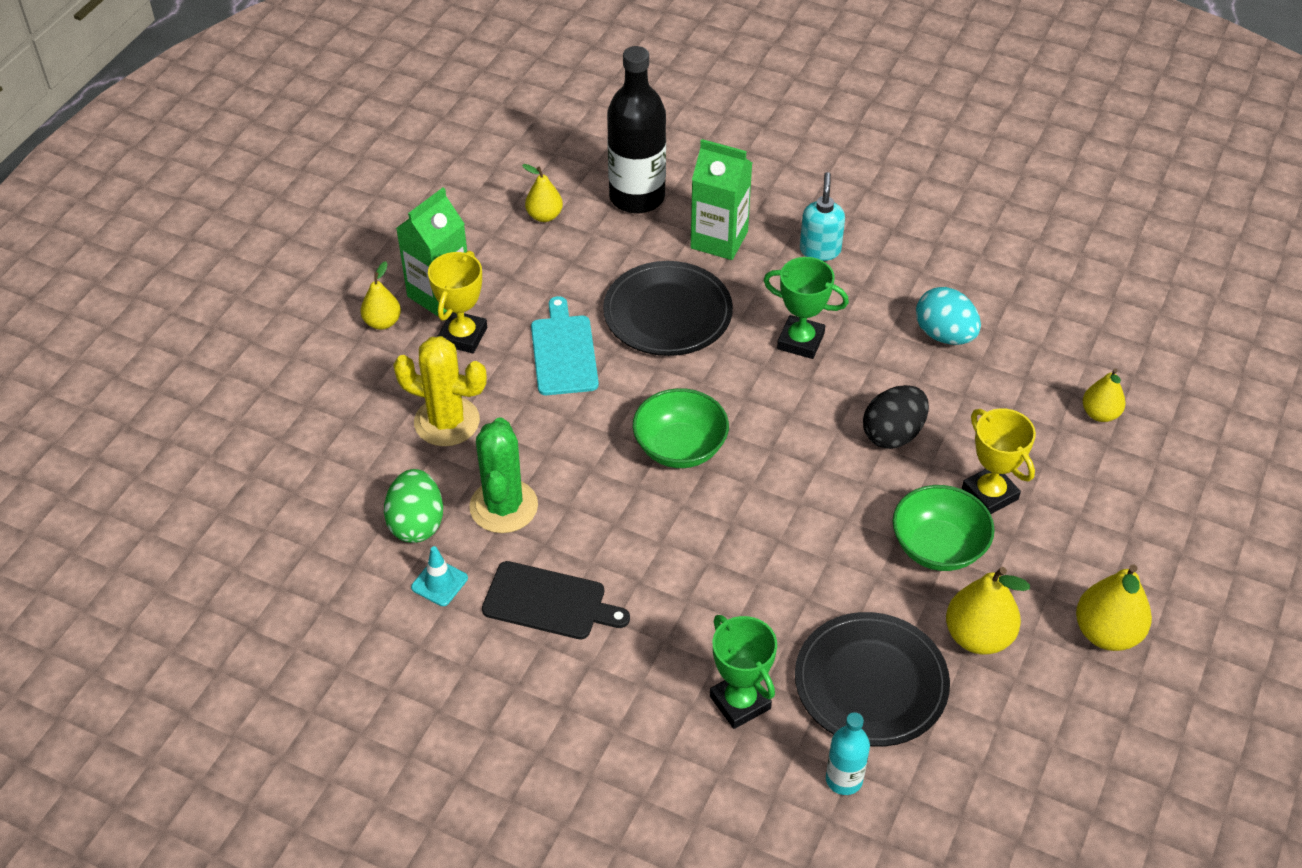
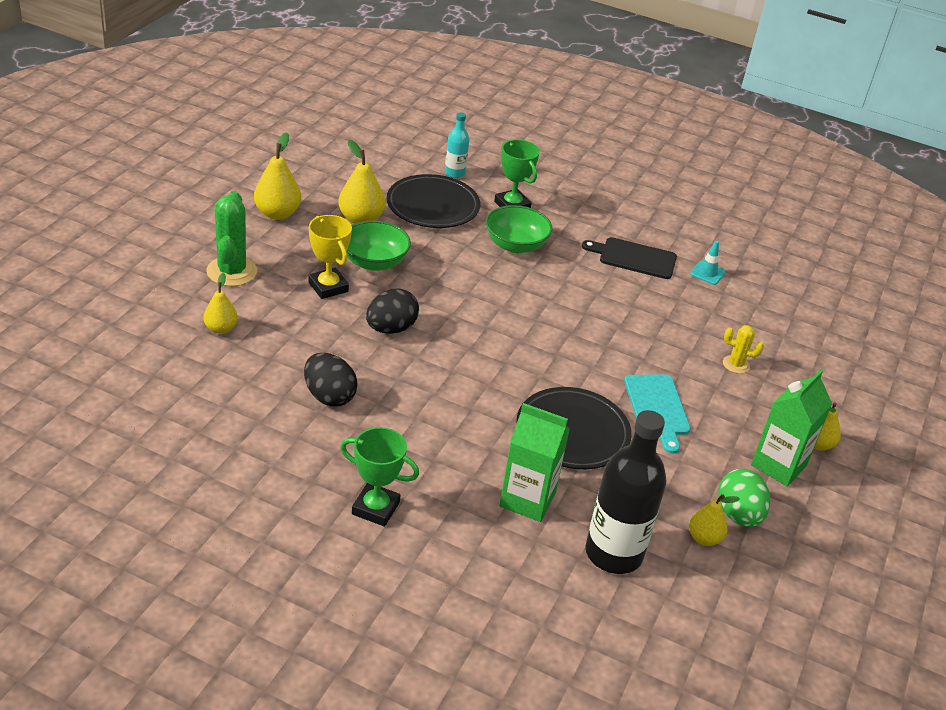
camera: 175 degrees right, 10 degrees down
green egg [384,469,443,543] -> green egg moved to [718,469,770,527]
yellow cactus [393,336,487,446] -> yellow cactus [723,325,764,374], size x0.54
yellow trophy [428,251,487,353] -> none
green cactus [469,418,538,533] -> green cactus moved to [207,191,257,286]
green bowl [633,388,729,468] -> green bowl moved to [486,205,552,253]
green trophy [763,257,849,359] -> green trophy moved to [340,427,419,527]
turquoise soap dispenser [800,172,845,261] -> none
turquoise egg [916,287,981,345] -> black egg [304,353,358,407]

